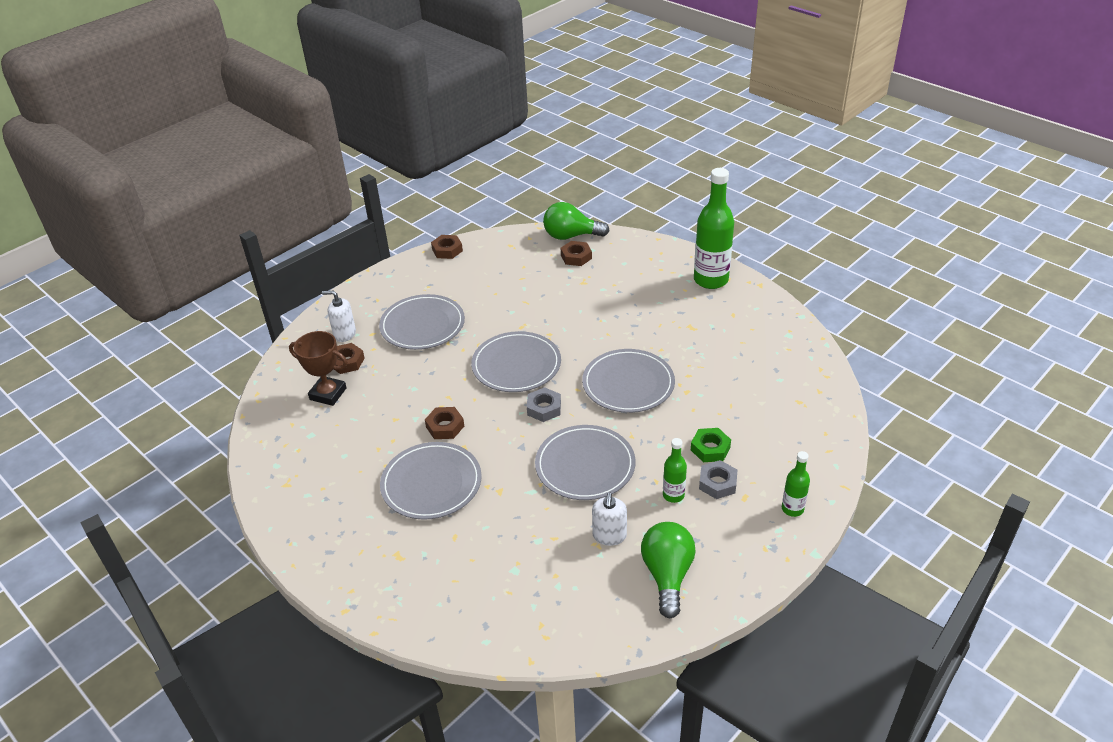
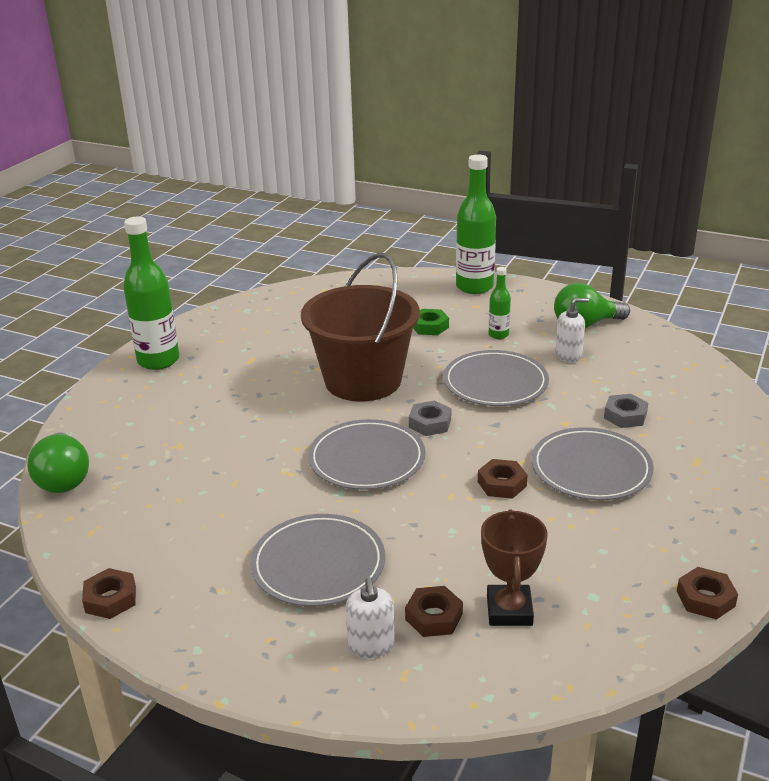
camera: 110 degrees left, 10 degrees down
brown nut [561,241,592,266] -> brown nut moved to [677,567,738,620]
grey plate [582,349,675,413] -> brown bucket [301,253,420,402]
grey nut [699,460,737,499] -> grey nut moved to [604,394,648,428]
green bottle [782,451,810,517] -> green bottle [456,154,496,294], size x2.00

